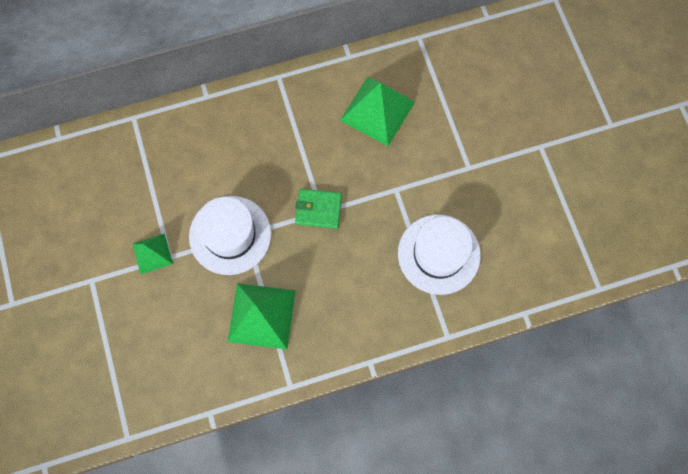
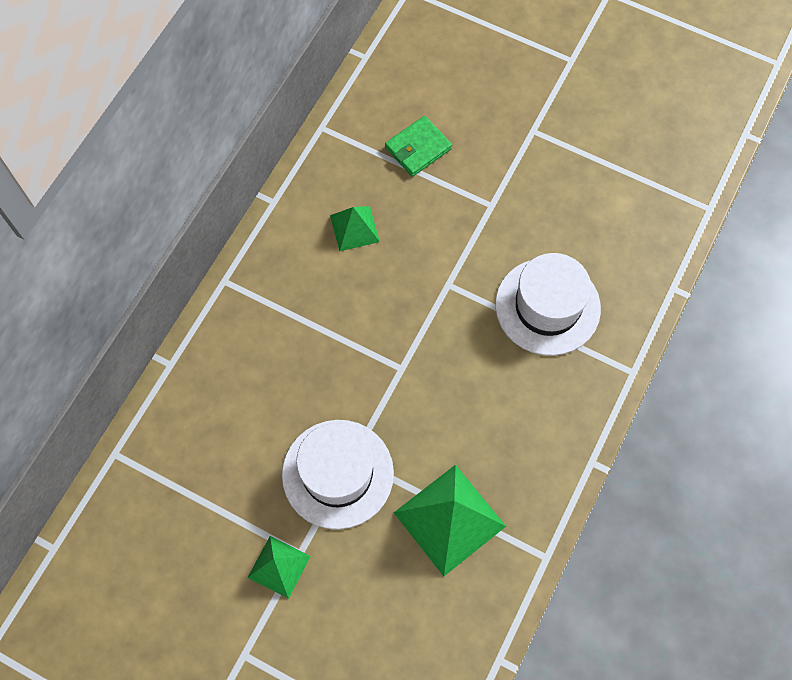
camera: 45 degrees left, 5 degrees down
green wallet [295,189,342,229] -> green wallet moved to [385,116,452,177]
green pyramid [340,77,415,146] -> green pyramid [330,206,380,251], size x0.57

